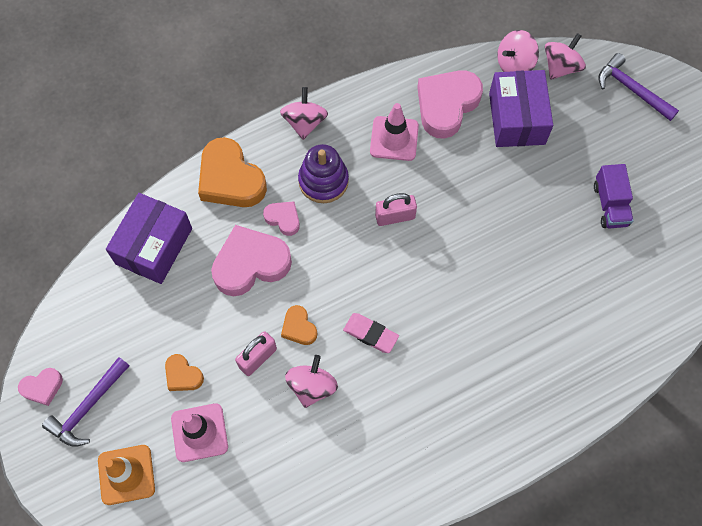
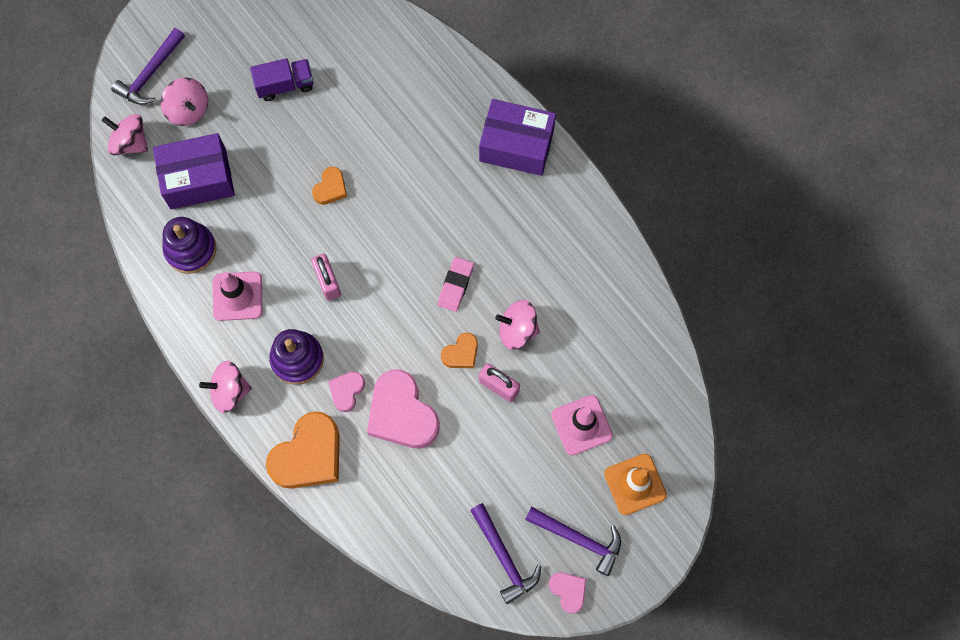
camera: 100 degrees left, 5 degrees up
purple box [106,193,192,284] -> purple box moved to [479,99,556,176]
orange heart [165,354,204,391] -> orange heart moved to [312,167,347,205]
pink heart [417,70,483,139] -> purple stacking toy [162,217,216,274]
pink spinning top [497,30,539,72] -> pink spinning top moved to [160,78,208,126]
none -> purple hammer [470,503,541,604]

